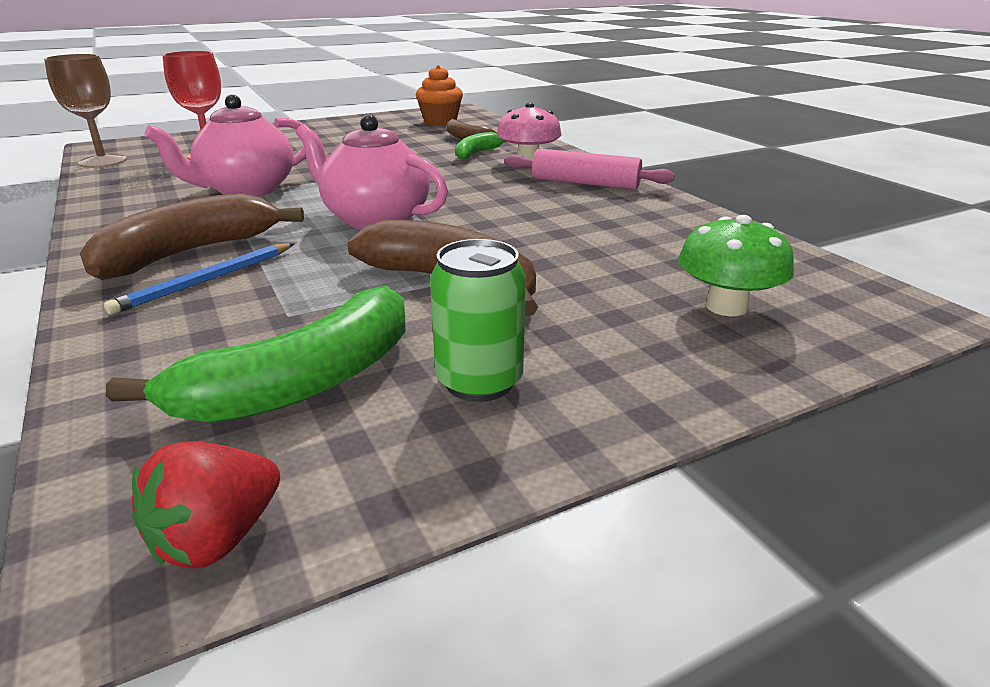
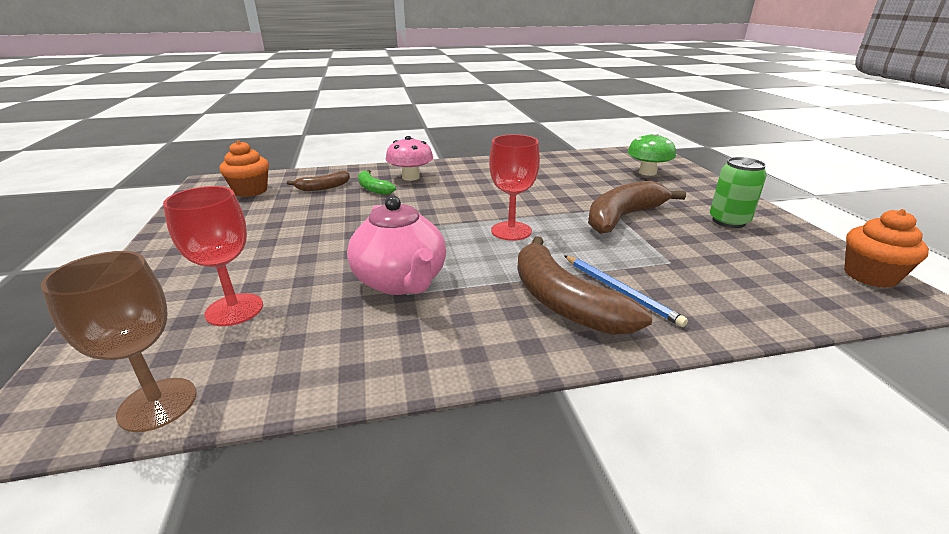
camera: 75 degrees left, 0 degrees up
green banana [106,286,406,423] -> none
red strawberry [132,441,280,568] -> orange cupcake [844,209,929,288]
pink teapot [296,114,448,230] -> red goblet [489,135,540,241]
pink rolling pin [504,149,675,190] -> none

